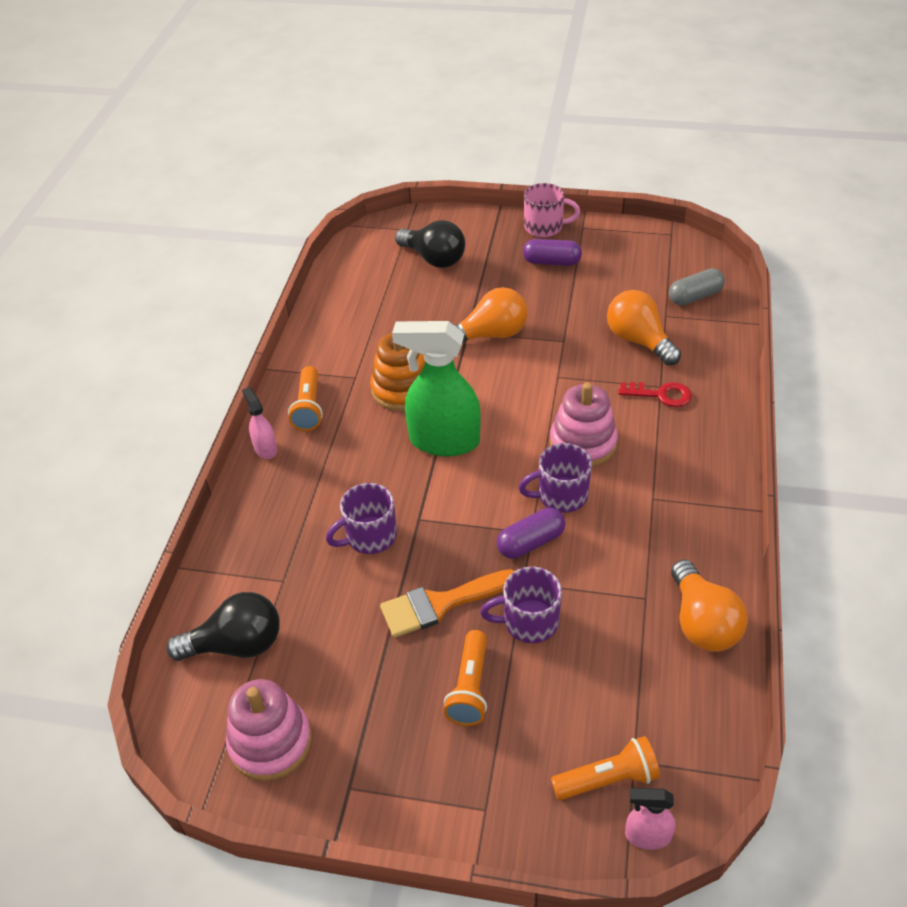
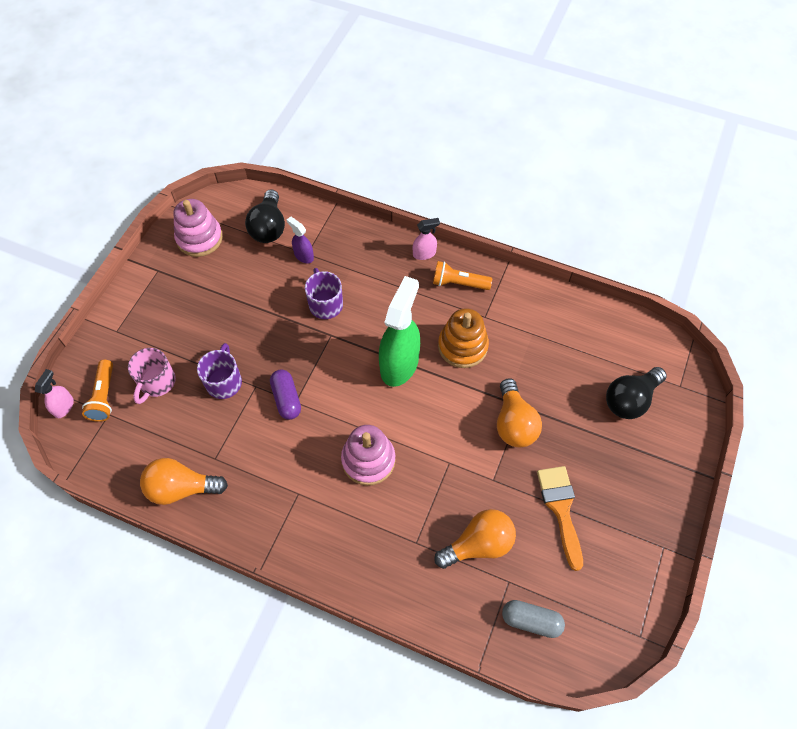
camera: 100 degrees right, 15 degrees up
orange brush [380,569,515,638] -> orange brush moved to [537,466,583,571]
orange flashlight [444,630,487,726] -> none
purple mug [519,443,592,513] -> none
purple capsule [523,239,582,266] -> none
pink mug [524,183,580,237] -> pink mug moved to [128,348,176,404]
red key [618,382,692,407] -> none
grey capsule [669,268,725,306] -> grey capsule turned 60 degrees counterclockwise [502,600,565,638]
none -> purple spray bottle [287,216,314,263]

